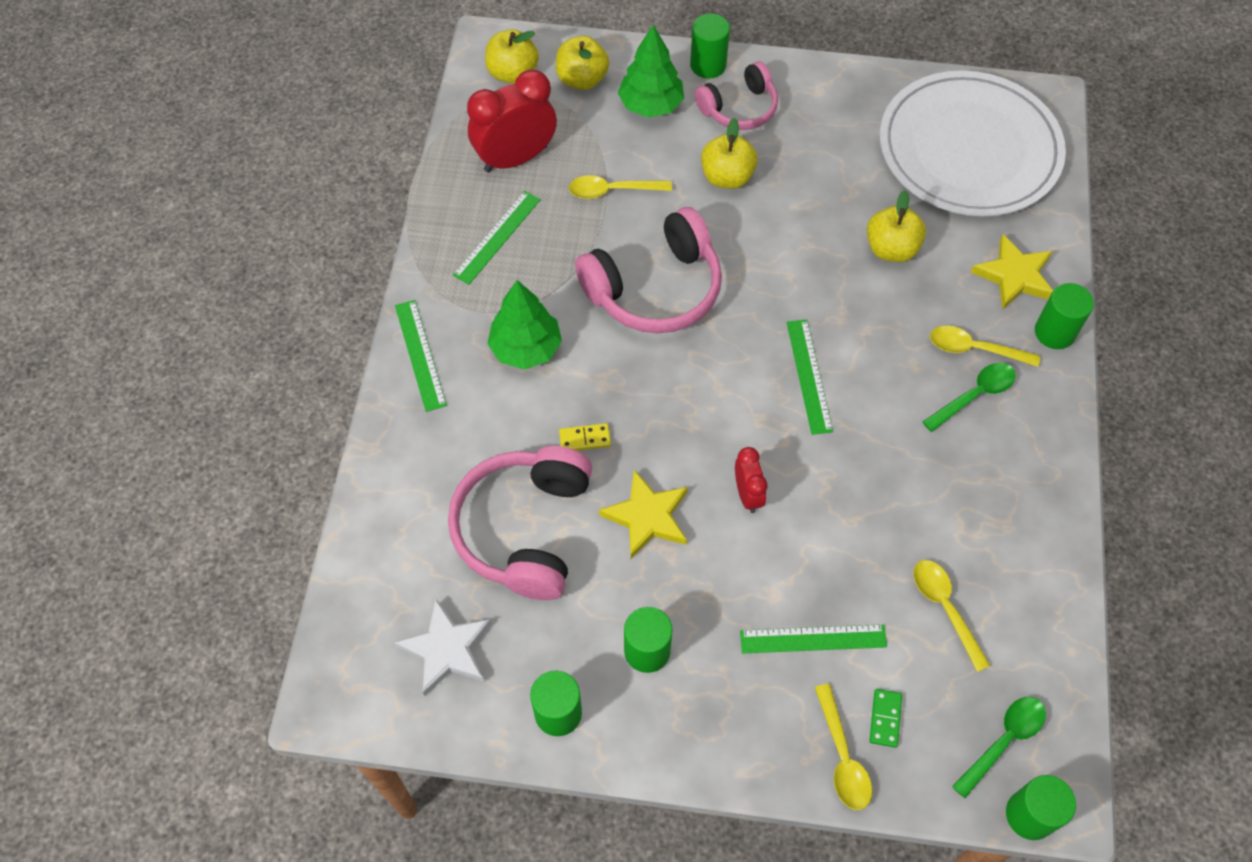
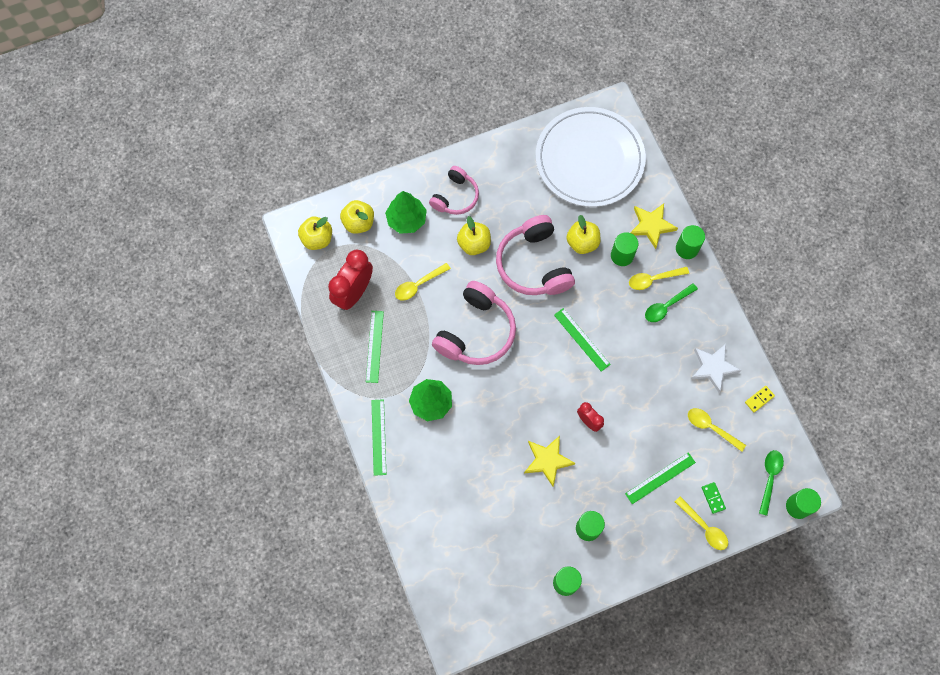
camera: 30 degrees left, 10 degrees up
white star [394,599,491,696] -> white star moved to [691,344,742,393]
green ruler [395,300,447,412] -> green ruler turned 45 degrees clockwise [371,399,386,476]
pink headphones [448,446,592,600] -> pink headphones moved to [496,215,575,295]
yellow domino [559,423,611,451] -> yellow domino moved to [745,386,775,412]
green cylinder [690,14,730,78] -> green cylinder moved to [611,232,638,266]
green spoon [923,363,1016,432] -> green spoon turned 150 degrees counterclockwise [645,283,698,322]

